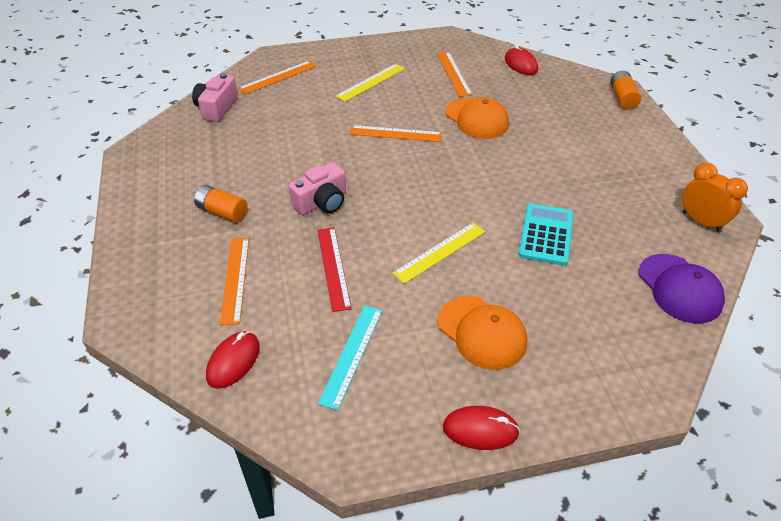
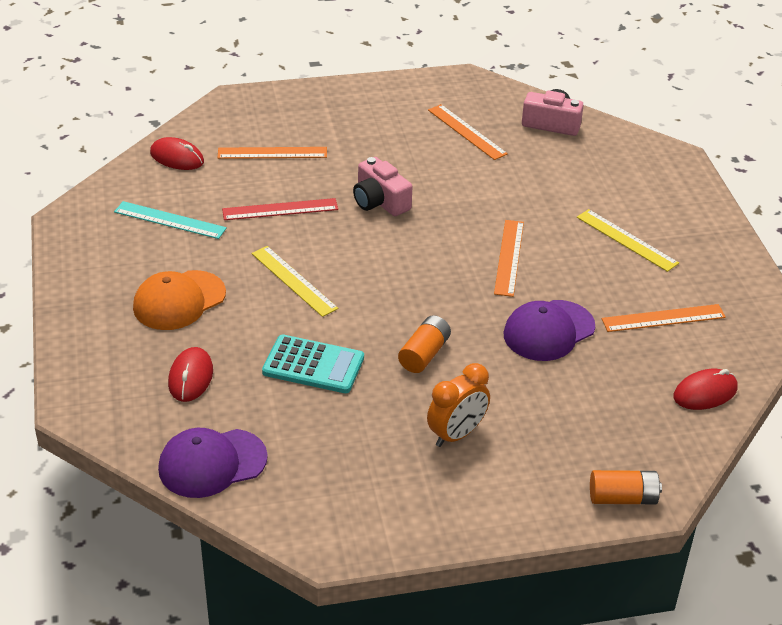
camera: 90 degrees right, 5 degrees down
orange battery [194,185,248,222] -> orange battery moved to [398,315,451,373]
orange ruler [238,61,317,94] -> orange ruler moved to [428,104,508,160]
red mouse [443,406,520,450] -> red mouse moved to [168,347,213,402]
orange cap [445,97,509,139] -> purple cap [504,300,595,361]
orange clock [682,163,748,233] -> orange clock moved to [427,363,490,447]

